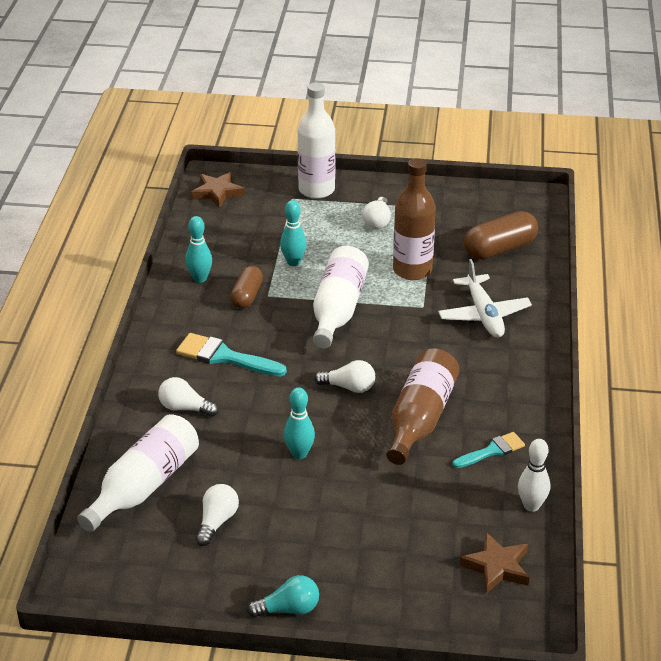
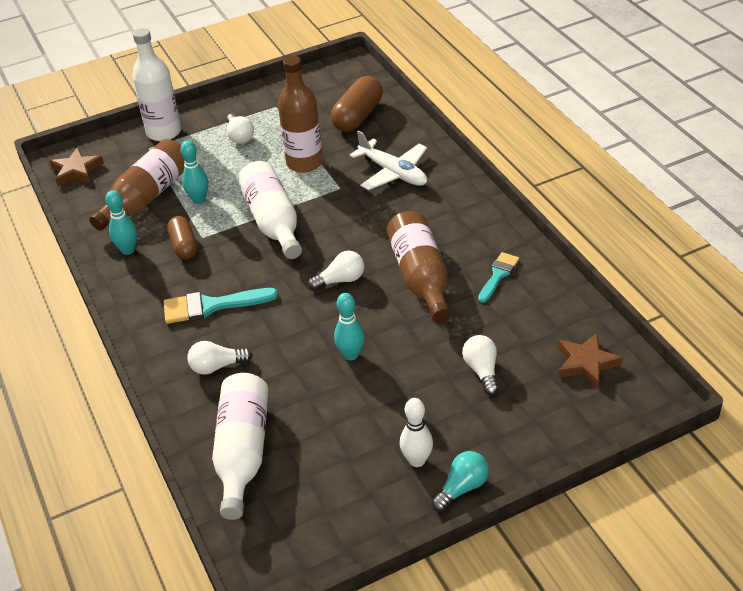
camera: 30 degrees left, 5 degrees up
white light bulb [195,484,239,546] -> white light bulb moved to [462,335,499,395]
white bowling pin [518,439,550,512] -> white bowling pin moved to [400,398,433,467]
none -> brown bottle [89,139,185,231]

